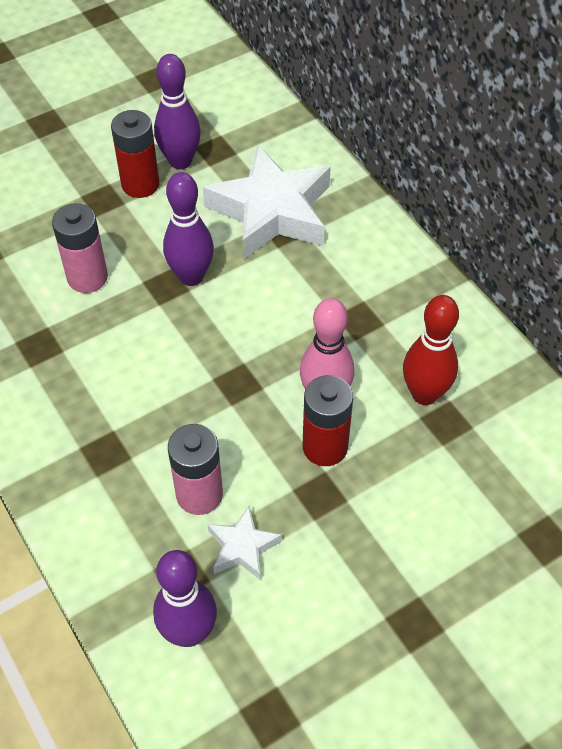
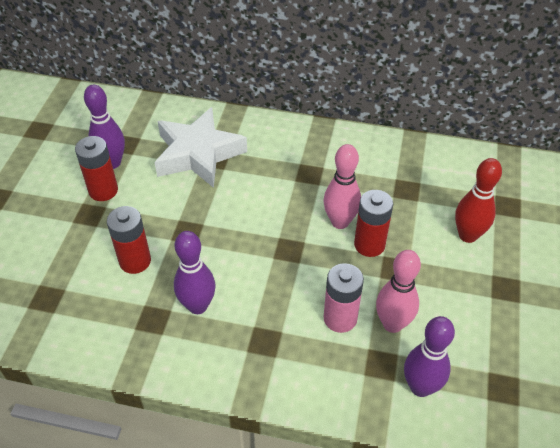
camera: 45 degrees left, 5 degrees down
pink battery [52,203,108,293] -> red battery [107,206,151,274]
purple bowling pin [163,172,214,286] -> purple bowling pin moved to [174,231,216,314]
white star [207,506,282,580] -> pink bowling pin [376,250,421,333]
red bowling pin [403,295,459,405] -> red bowling pin moved to [455,158,502,243]

